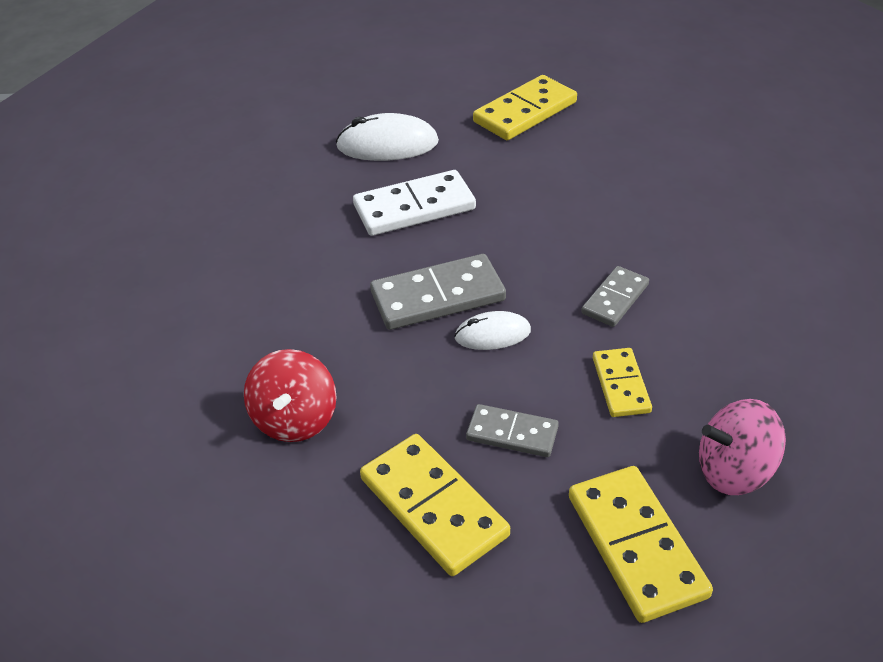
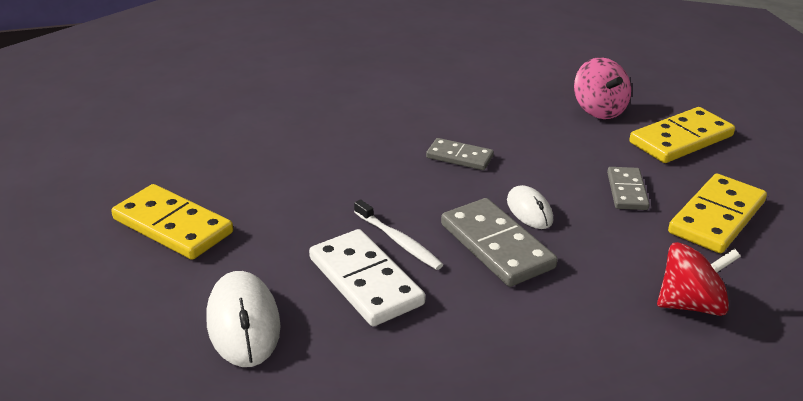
camera: 105 degrees left, 10 degrees down
yellow domino [593,348,652,417] -> none
none -> white toothbrush [354,199,443,270]

